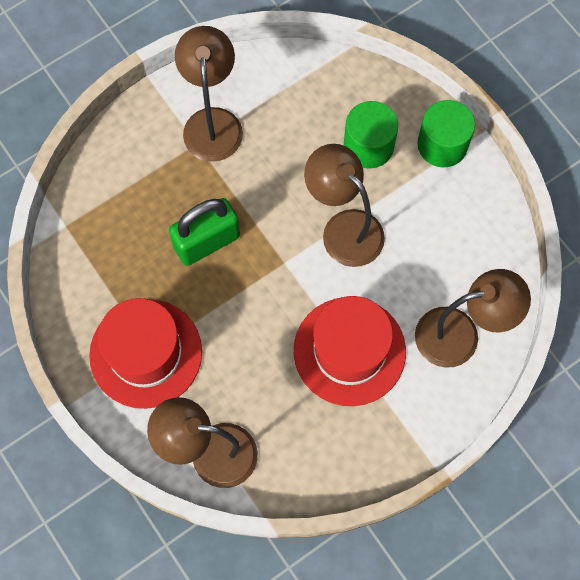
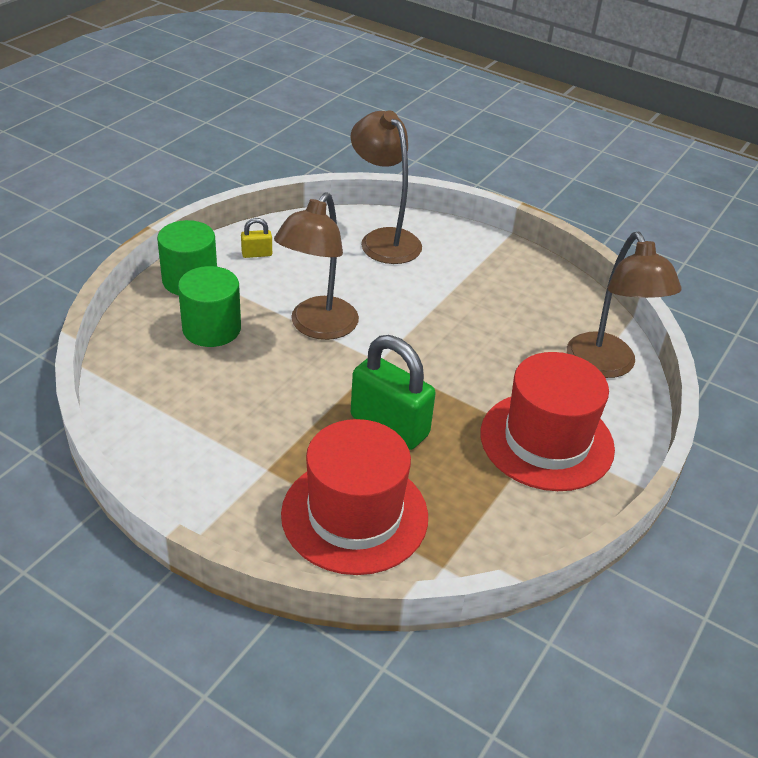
camera: 115 degrees left, 30 degrees down
brown lamp [175,26,243,162] -> none
red hat [294,296,406,406] -> red hat moved to [281,419,428,575]
none -> yellow padlock [241,218,272,258]

